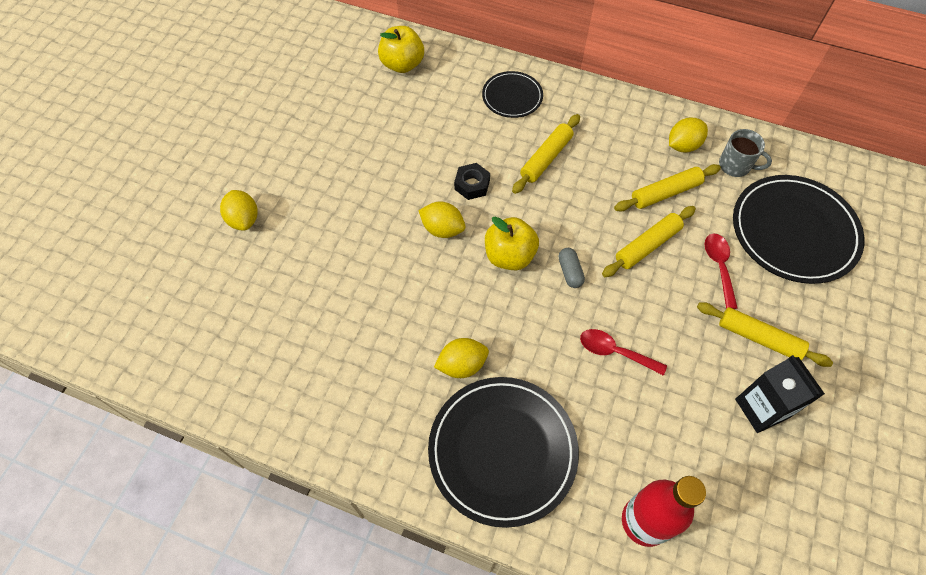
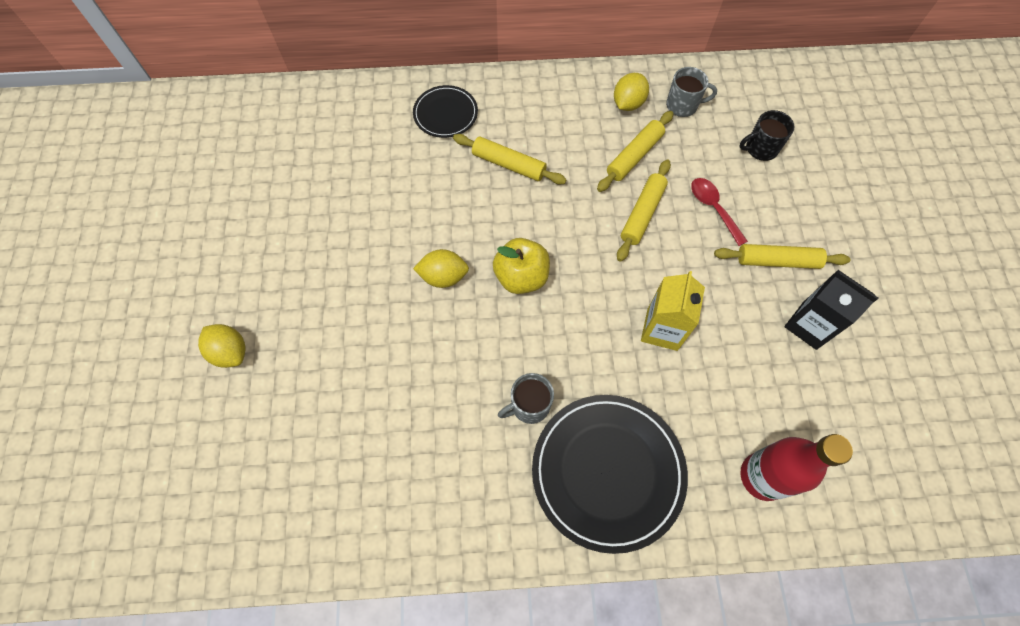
camera: 25 degrees left, 5 degrees up
yellow apple [378,26,424,73] -> none
yellow lemon [434,338,489,378] -> grey mug [498,373,554,424]
black nut [454,163,490,200] -> none
yellow rolling pin [512,114,580,194] -> yellow rolling pin turned 75 degrees counterclockwise [453,134,567,184]
grey capsule [559,248,585,288] -> none
red spoon [580,329,667,376] -> yellow carton [641,271,705,351]
black plate [733,175,864,284] -> black mug [739,110,794,161]

